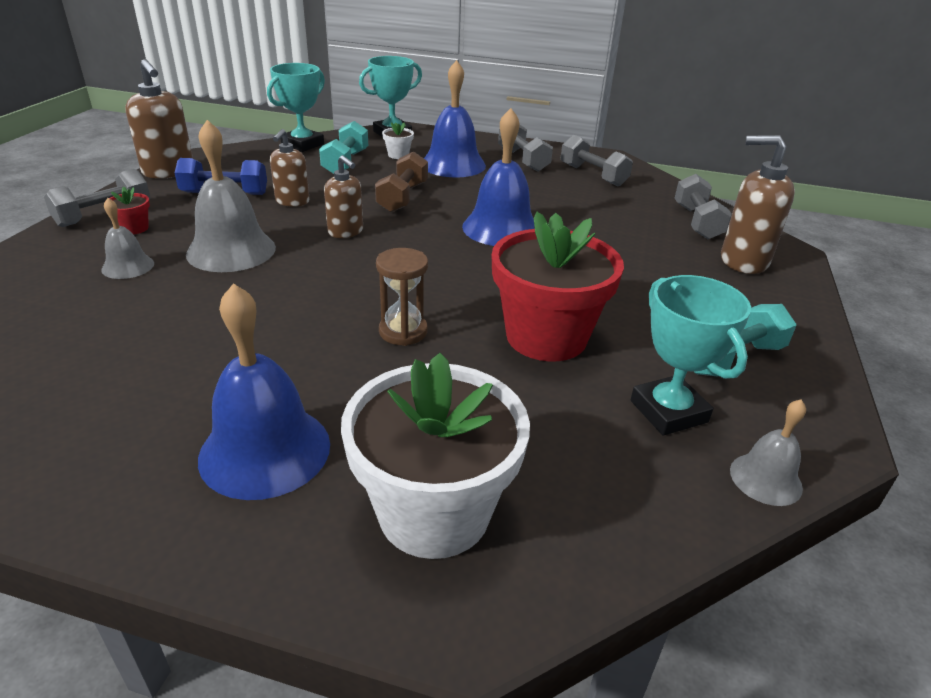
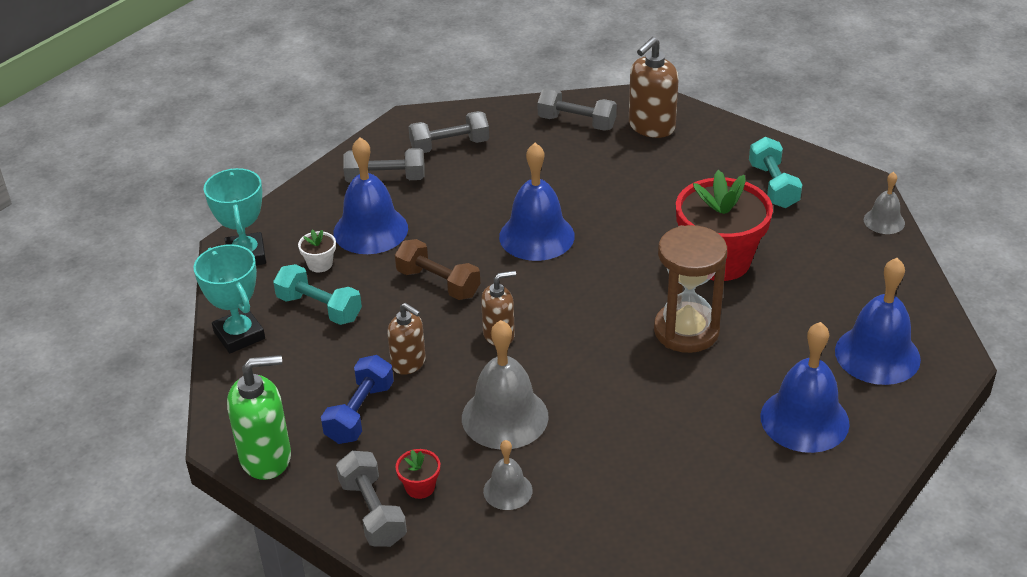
camera: 65 degrees left, 5 degrees up
brown soap dispenser [125,59,193,179] -> green soap dispenser [227,355,291,480]
white flower pot [341,353,530,559] -> blue bell [835,258,921,385]
brown hourglass [376,248,428,346] -> brown hourglass [654,225,727,353], size x1.66
turquoise trophy [631,275,751,436] -> none

